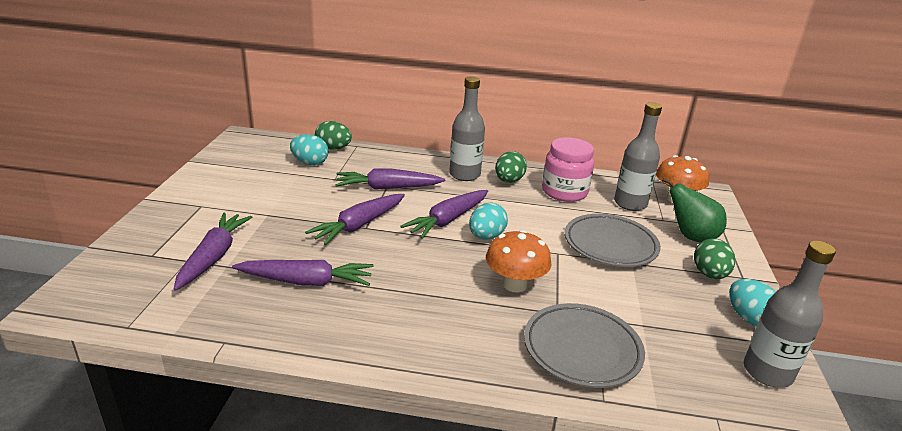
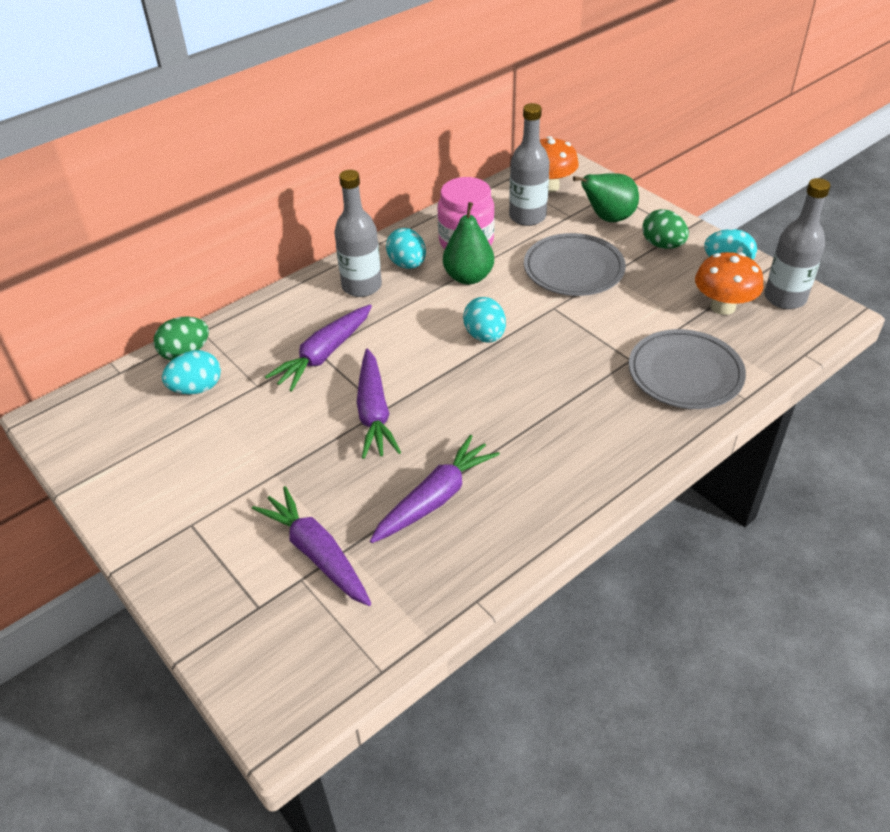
camera: 45 degrees left, 15 degrees up
purple carrot [400,190,488,239] -> none
orange mushroom [486,230,551,292] -> orange mushroom moved to [695,252,763,315]
green egg [495,151,527,183] -> turquoise egg [386,228,426,269]
none -> green pear [443,202,494,285]

